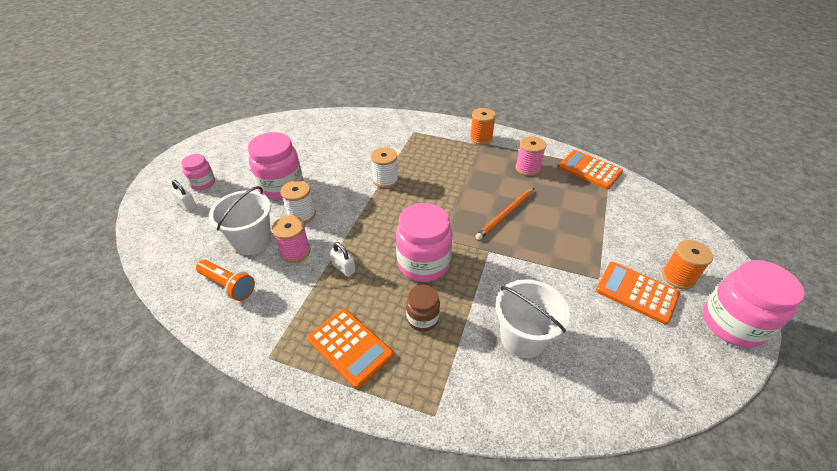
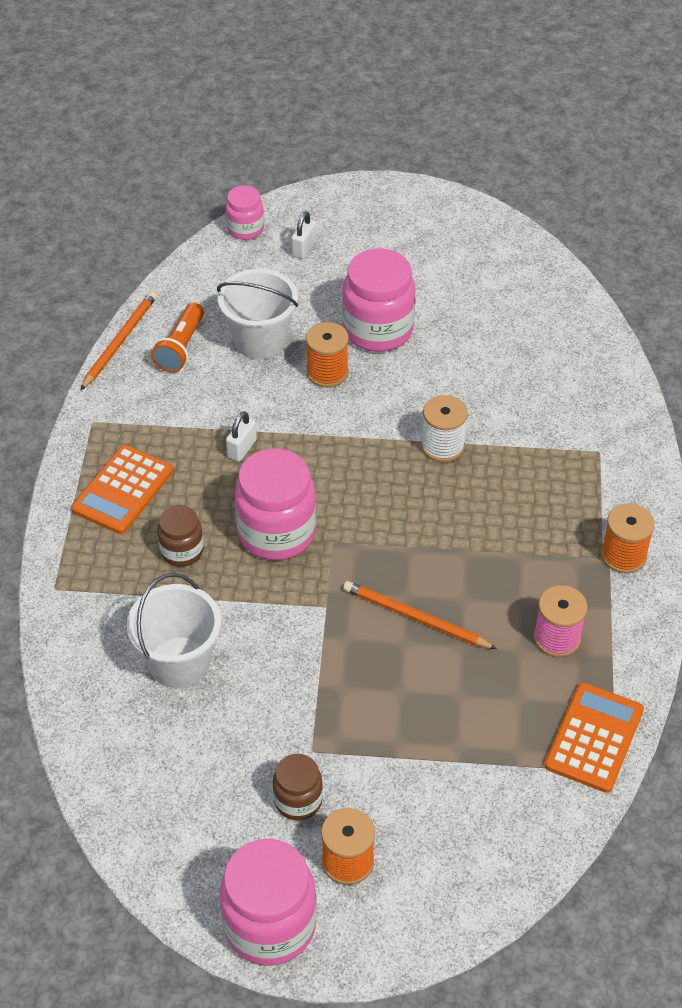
camera: 75 degrees right, 5 degrees up
pink jar [181,154,215,190] -> pink jar moved to [226,186,264,240]
pink spool [272,215,311,263] -> none
white spool [281,180,316,224] -> orange spool [306,322,349,388]
orange calculator [596,262,680,325] -> brown jar [273,754,323,820]
none -> orange pencil [81,291,157,390]

